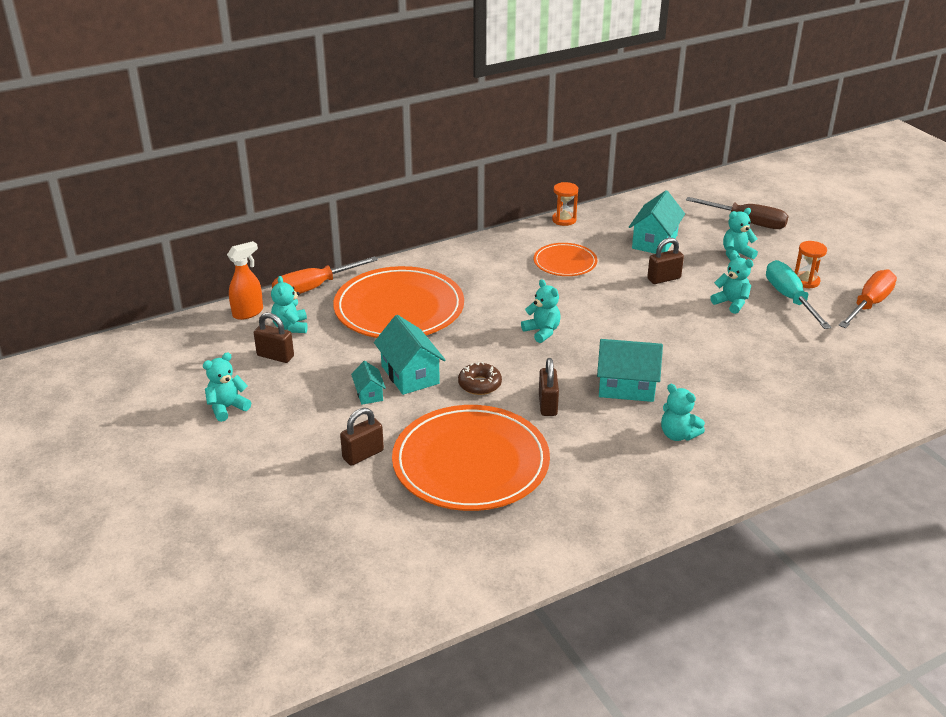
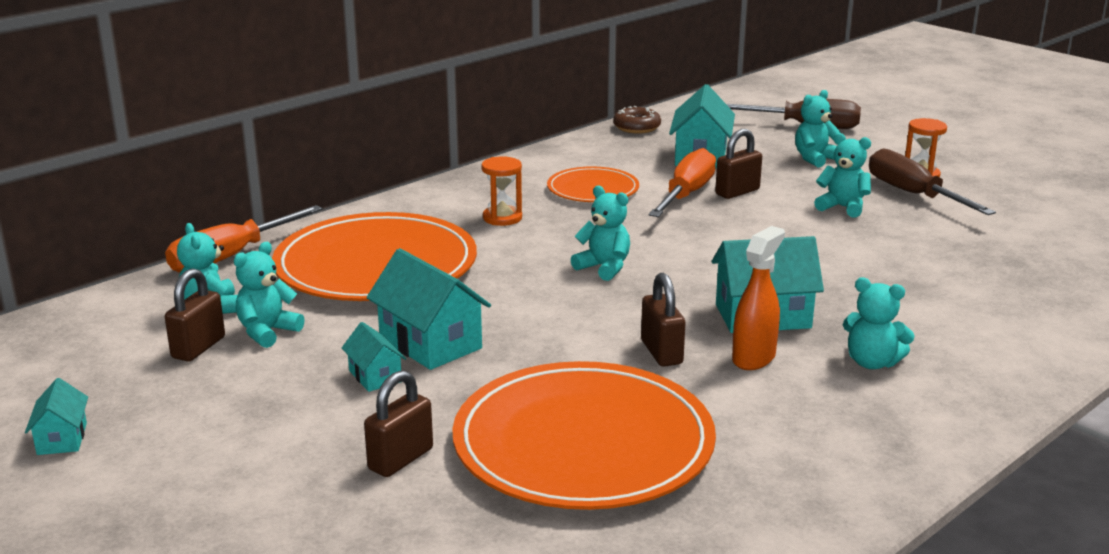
camera: 15 degrees left, 10 degrees down
turquoise teddy bear [203,352,251,422] -> turquoise teddy bear moved to [234,242,305,348]
orange spray bottle [227,241,263,320] -> orange spray bottle moved to [732,226,785,370]
brown padlock [254,313,294,363] -> brown padlock turned 75 degrees counterclockwise [165,268,225,362]
brown donut [458,362,502,395] -> brown donut moved to [613,106,661,134]
orange hourglass [552,182,578,226] -> orange hourglass moved to [481,156,522,226]
turquoise screwdriver [766,260,831,329] -> brown screwdriver [869,148,996,215]
orange screwdriver [838,269,897,328] -> orange screwdriver moved to [649,148,716,217]
none -> turquoise house [25,378,88,455]

